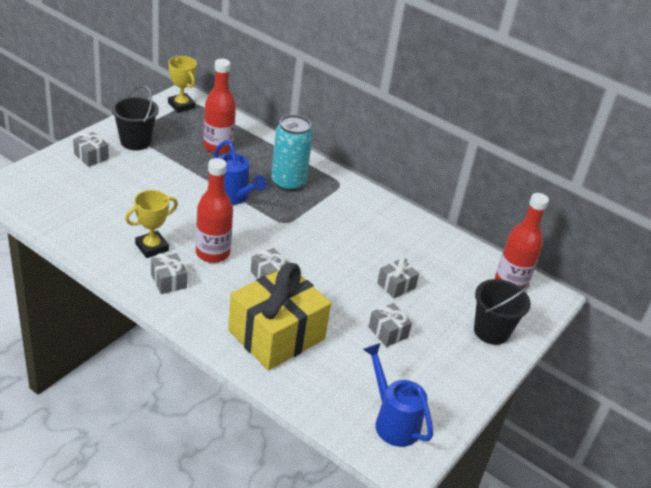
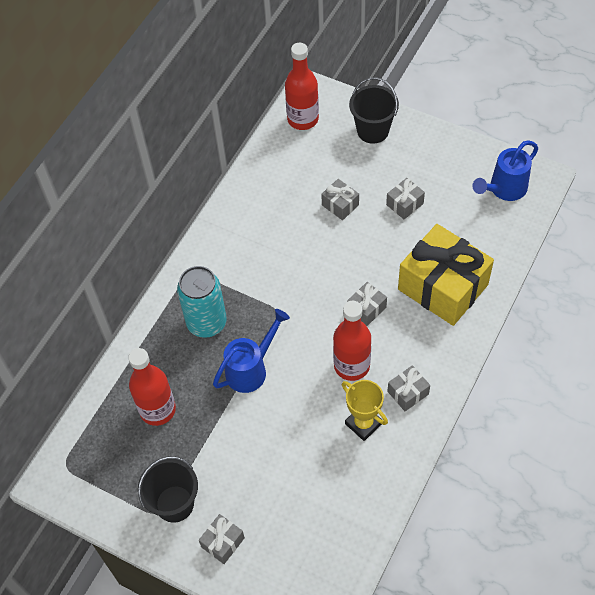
camera: 90 degrees left, 20 degrees up
yellow trophy [168,56,197,113] -> none

